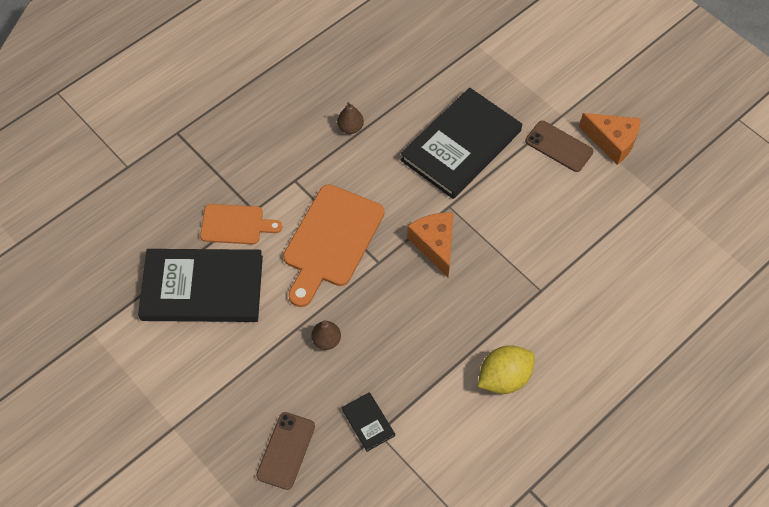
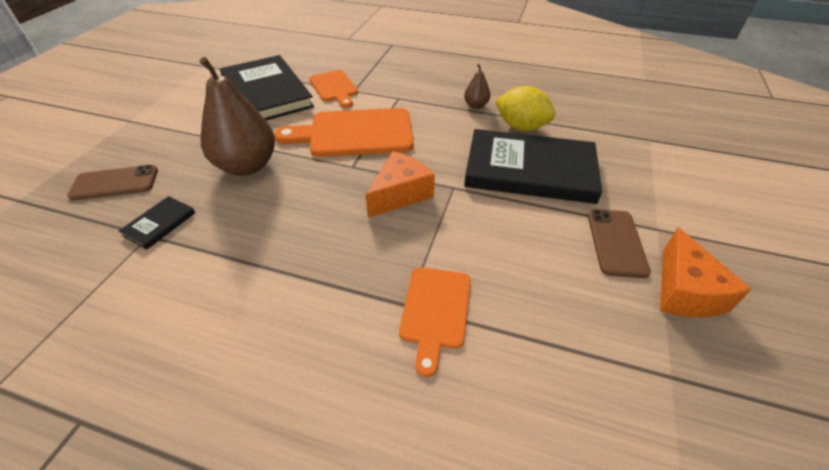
camera: 60 degrees right, 15 degrees down
brown pear [311,321,341,350] -> brown pear [199,57,275,176], size x2.20
yellow lemon [478,345,535,394] -> yellow lemon moved to [495,86,555,131]
none -> orange cutting board [399,267,471,377]

